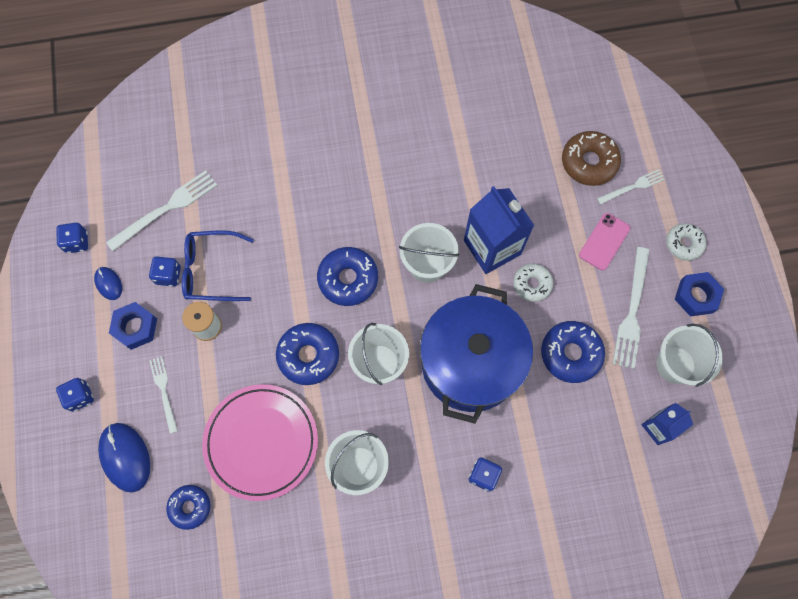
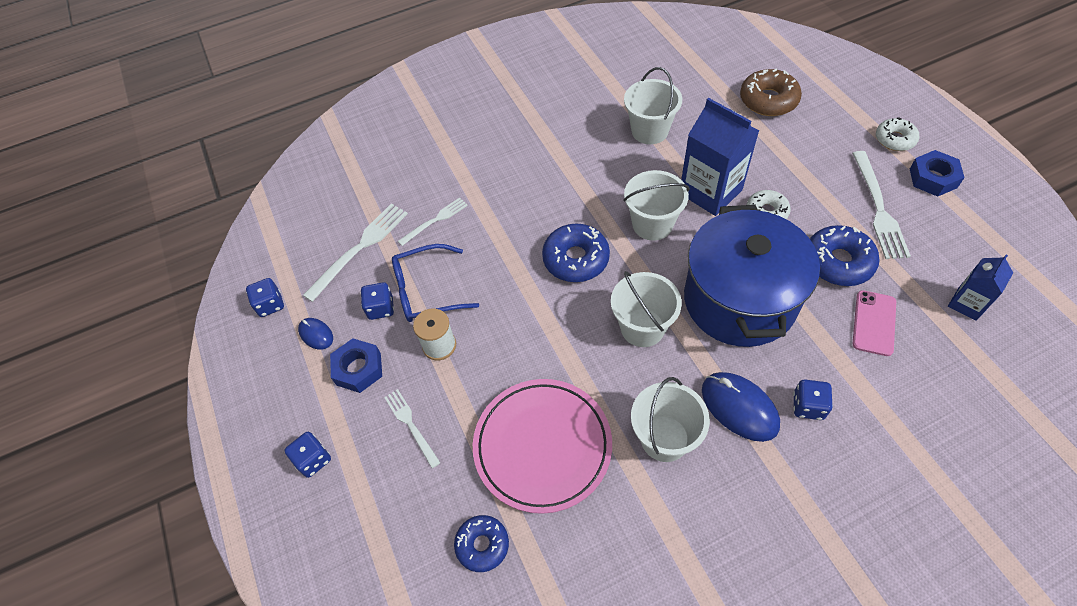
camera: 10 degrees left, 15 degrees down
blue mouse [98,423,150,493] -> blue mouse moved to [702,372,780,442]
blue donut [276,323,339,385] -> none
pink phone [579,213,630,271] -> pink phone moved to [852,290,896,356]
white fork [597,169,665,205] -> white fork moved to [398,197,468,246]
white bucket [656,324,723,387] -> white bucket moved to [624,67,682,144]

